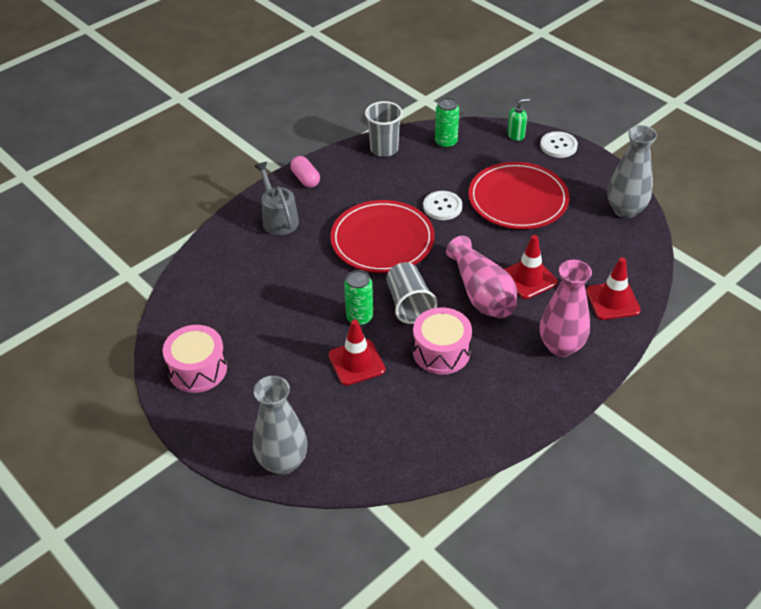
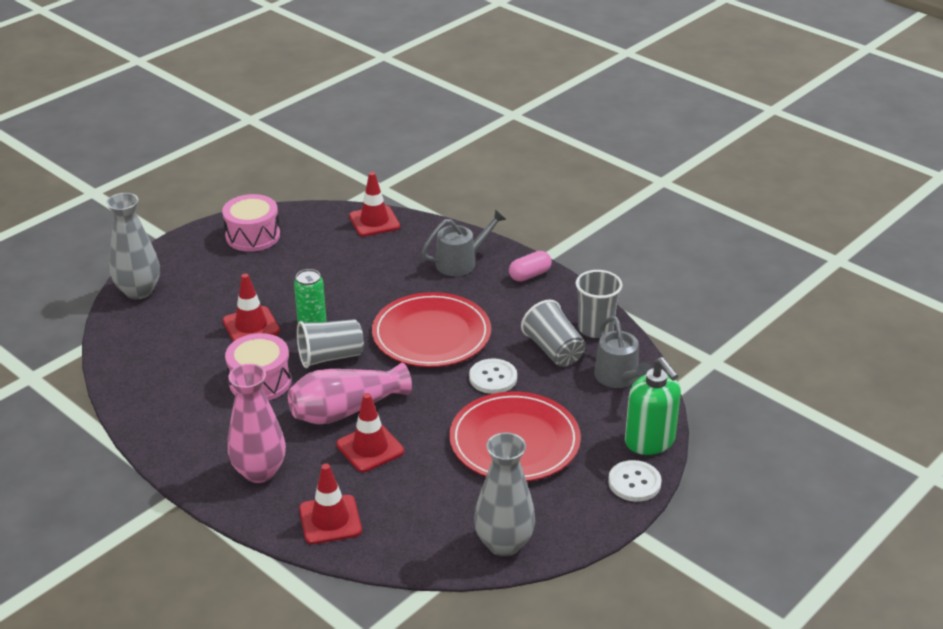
camera: 85 degrees right, 10 degrees down
green can [435,97,459,148] -> grey watering can [594,316,653,388]
green soap dispenser [507,98,530,141] -> green soap dispenser [625,357,681,455], size x1.85
none -> red traffic cone [349,172,400,237]
none -> grey cup [521,300,586,367]

